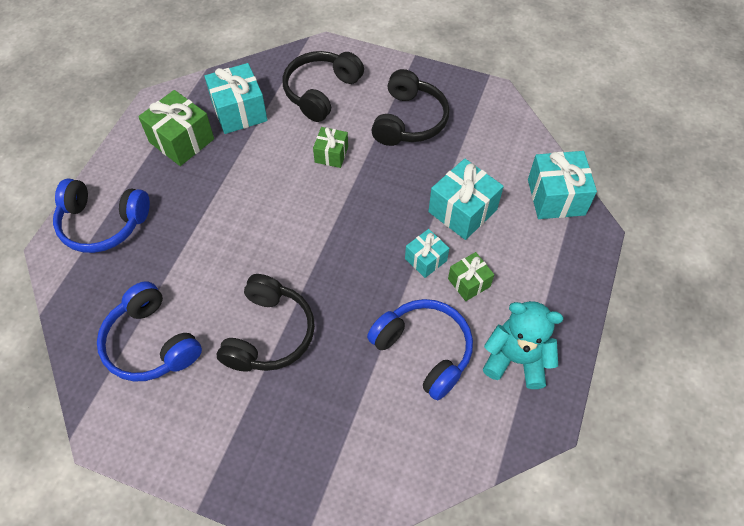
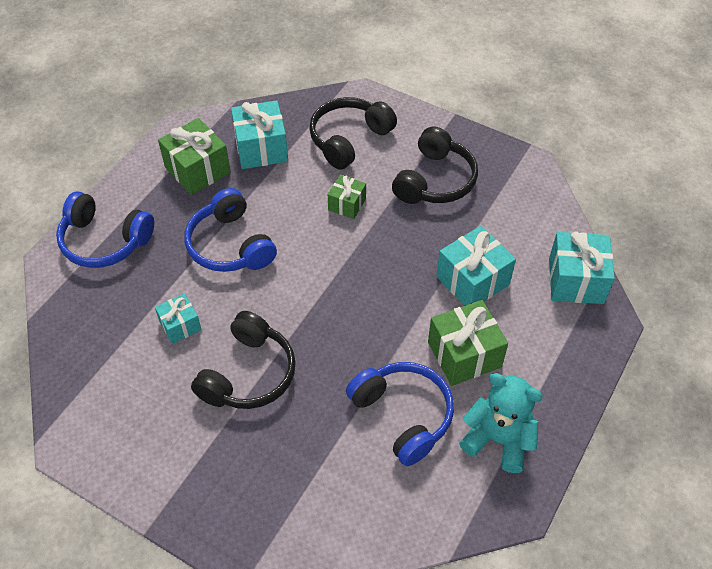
camera: 10 degrees right, 5 degrees down
blue headphones [97,281,202,382] -> blue headphones moved to [184,188,277,272]
turquoise gift [405,229,449,278] -> turquoise gift moved to [155,293,202,344]
green gift [448,252,494,301] -> green gift [428,300,508,386], size x1.70

